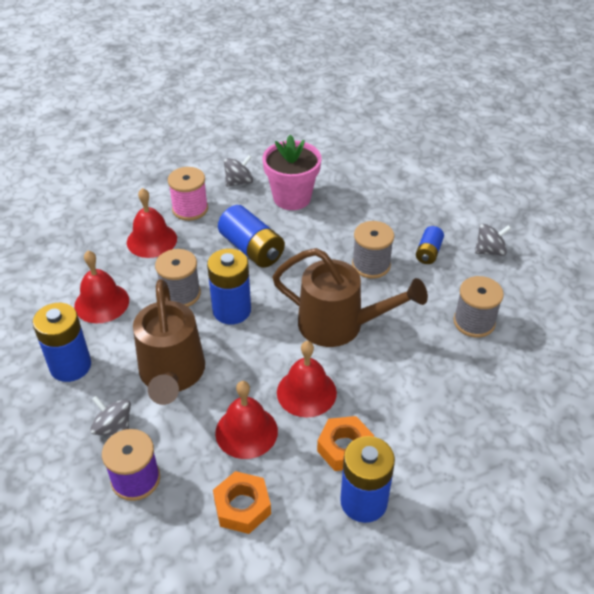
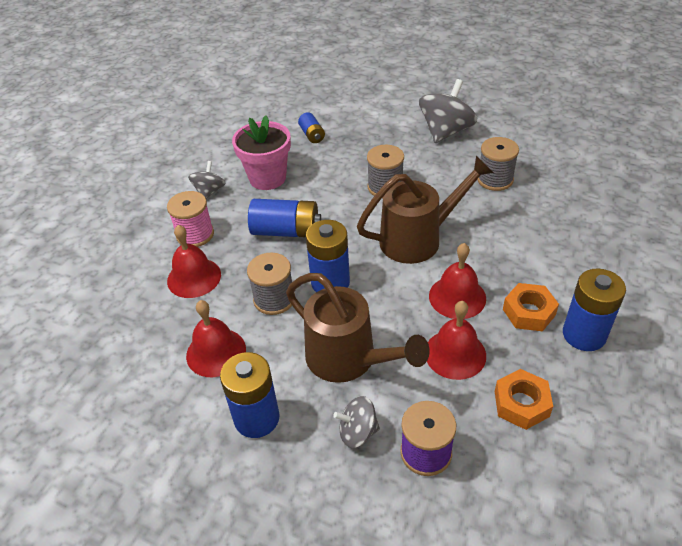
camera: 40 degrees left, 0 degrees up
blue battery [416,226,444,264] -> blue battery moved to [298,112,325,143]
grey spinning top [475,224,511,256] -> grey spinning top [419,79,477,143], size x1.78

